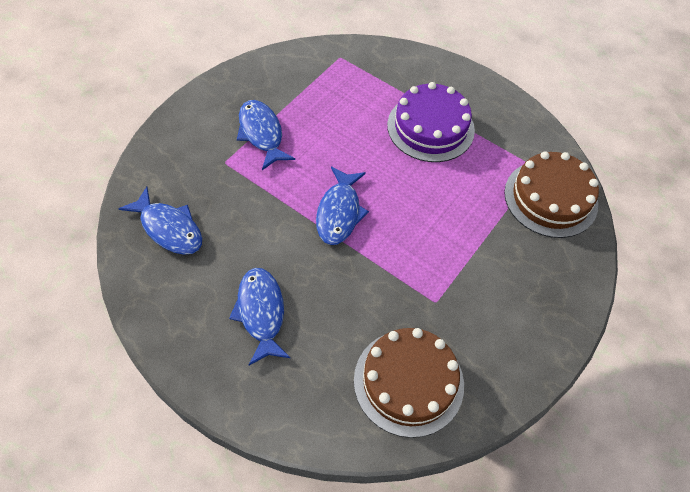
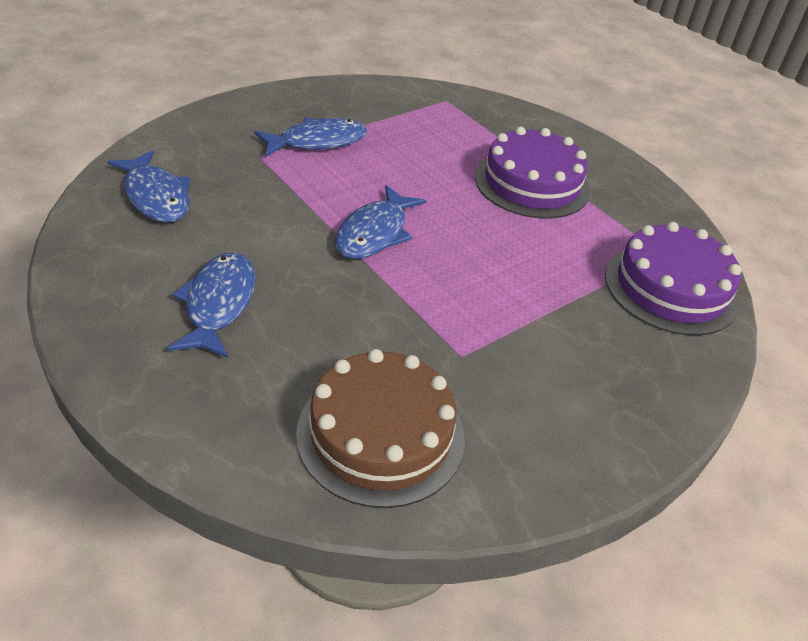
camera: 15 degrees right, 15 degrees down
blue fish [237,100,295,170] -> blue fish turned 75 degrees clockwise [254,118,367,156]
brown cake [504,151,599,238] -> purple cake [605,222,742,336]

